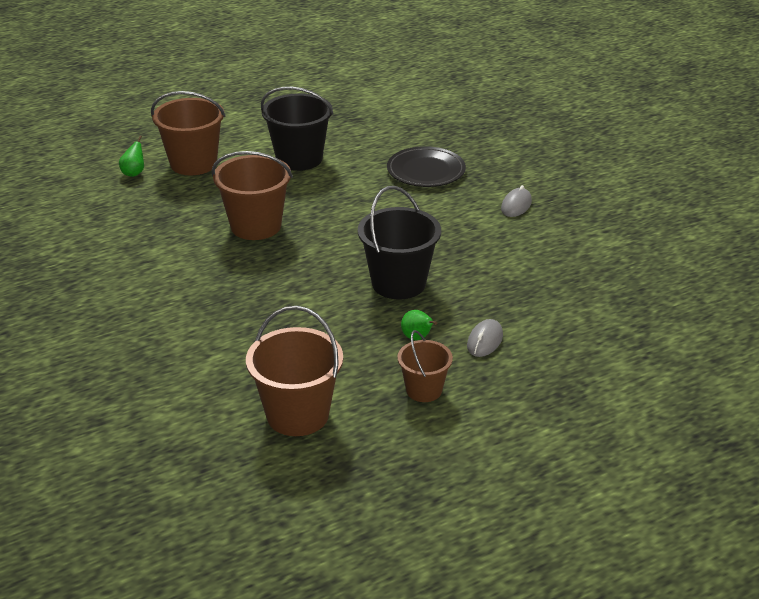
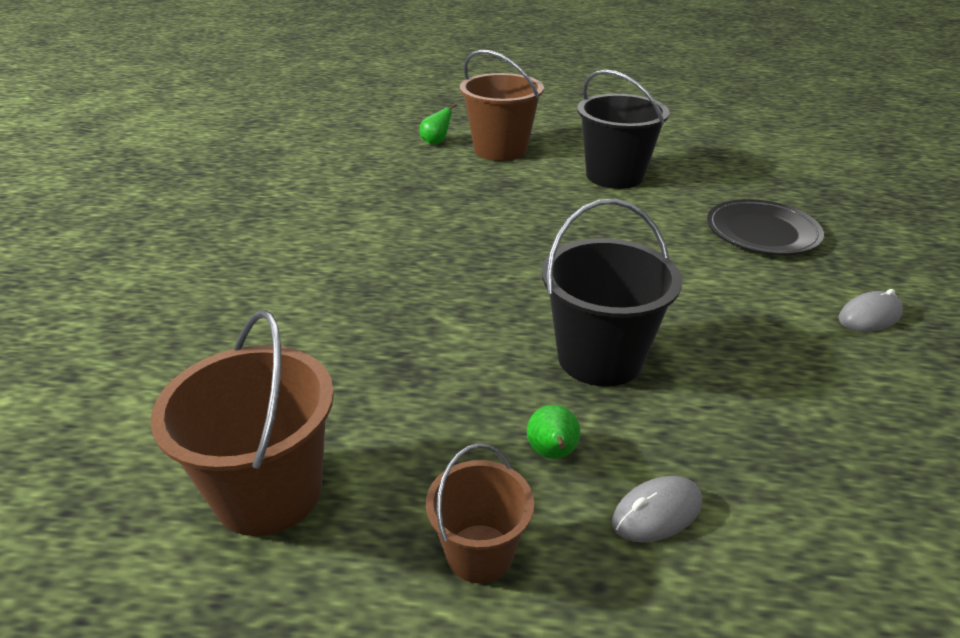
camera: 35 degrees right, 0 degrees up
brown bucket [212,151,293,240] -> none

